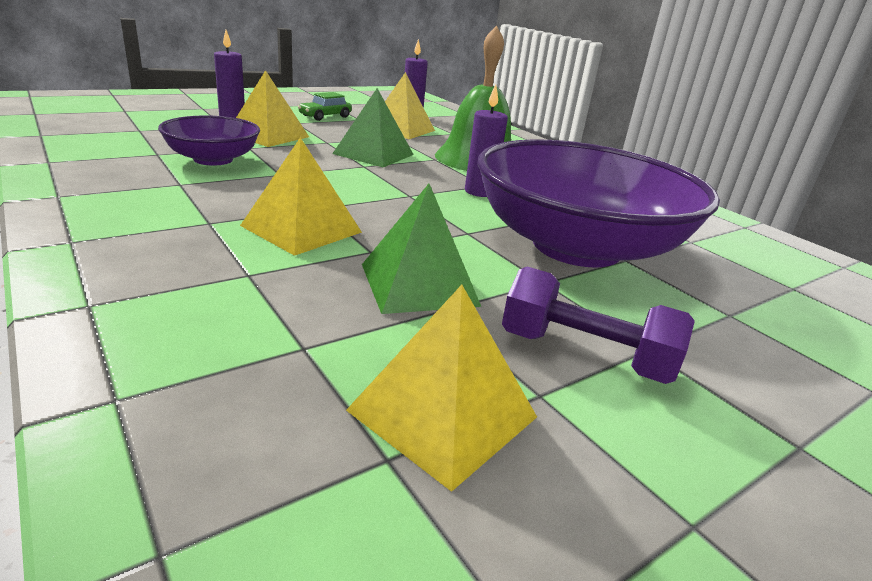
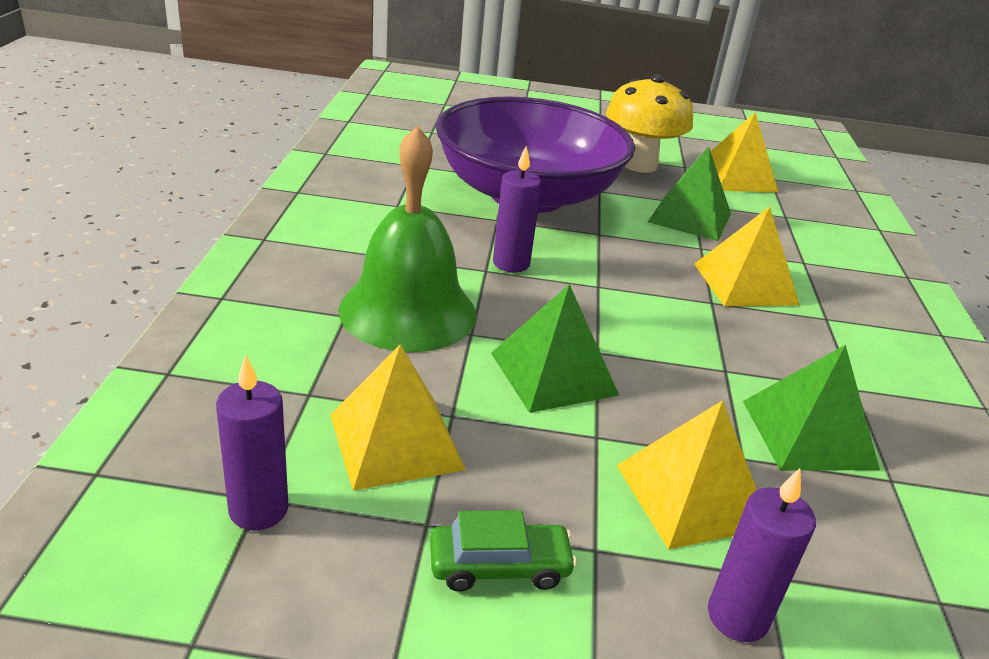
camera: 140 degrees left, 5 degrees up
purple bowl [158,115,260,166] -> green pyramid [743,345,880,471]
purple dumbbell [502,267,695,384] -> yellow mushroom [606,74,693,173]

